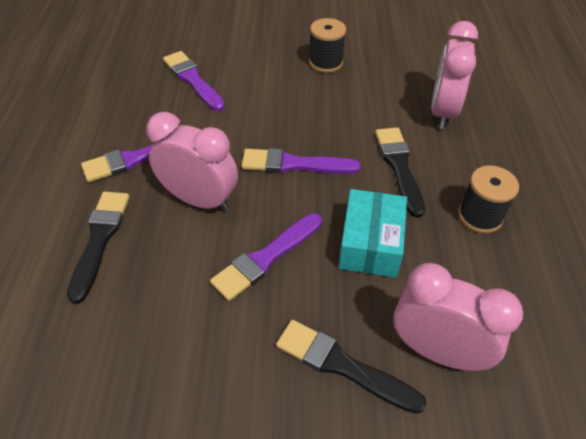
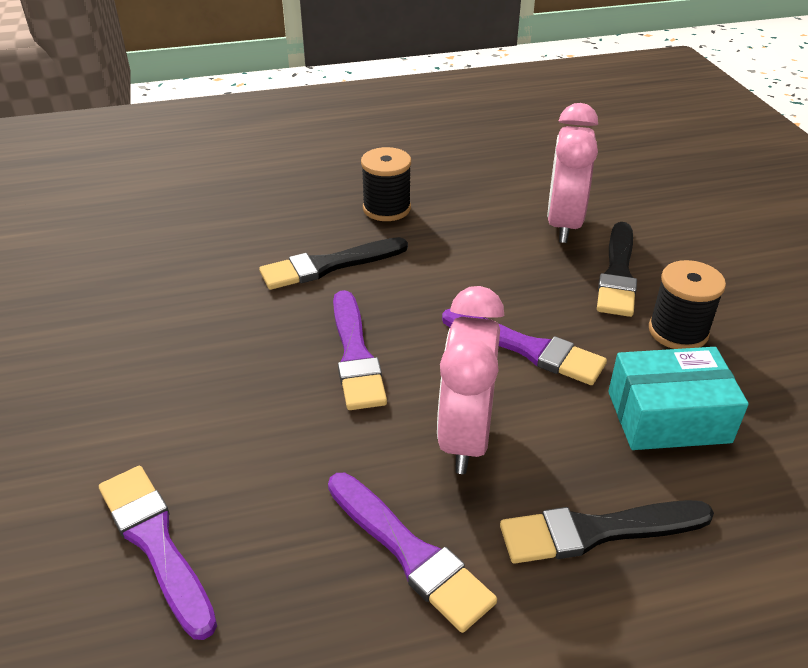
camera: 105 degrees left, 10 degrees down
purple brush [163,51,225,111] -> purple brush turned 105 degrees clockwise [99,466,217,640]
black spool [309,18,346,73] -> black spool moved to [649,260,726,349]
turquoise box [339,189,407,278] -> turquoise box moved to [608,347,749,450]
pink clock [431,21,478,129] -> none

